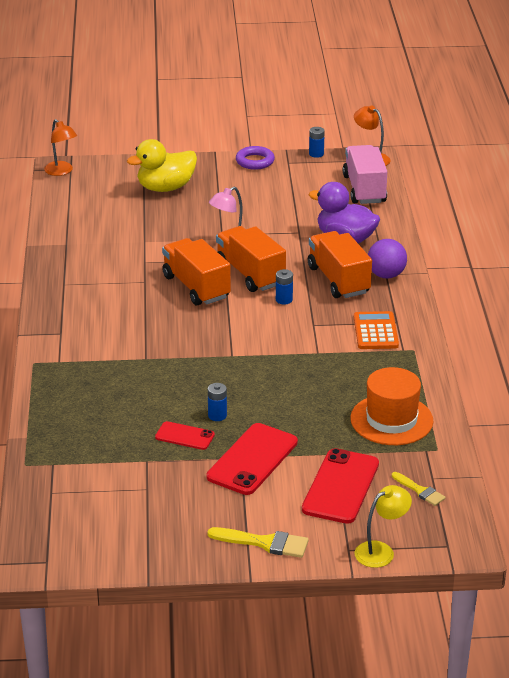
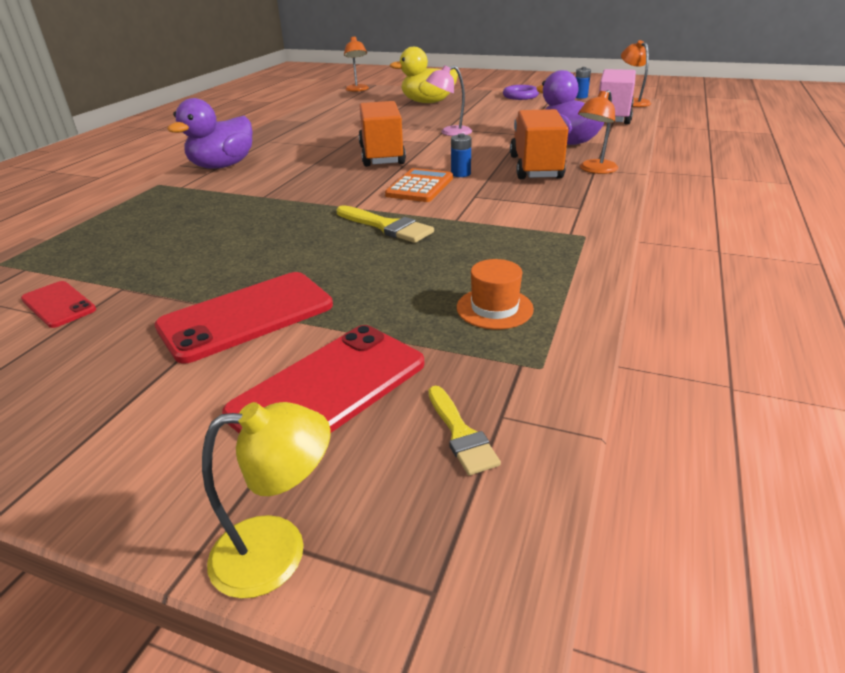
camera: 25 degrees right, 0 degrees up
red phone [155,421,215,450] -> red phone moved to [21,281,96,328]
yellow brush [207,527,309,558] -> yellow brush moved to [336,205,434,243]
blue battery [208,383,227,421] -> none
orange truck [216,226,286,292] -> none
orange hat [350,367,433,445] -> orange hat [457,259,534,329], size x0.57
orange calculator [354,311,399,349] -> orange calculator moved to [385,168,453,202]
purple ball [368,239,407,279] -> orange lamp [578,90,618,174]
none -> purple duck [167,98,252,169]

